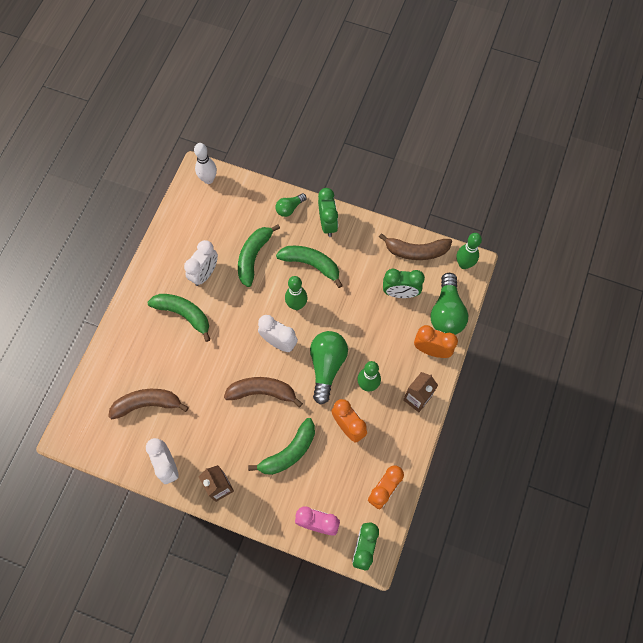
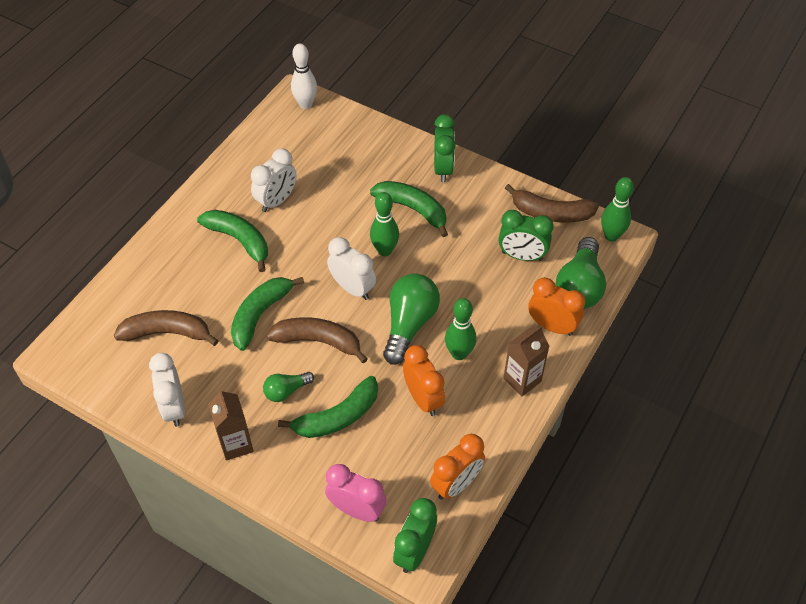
camera: 10 degrees right, 15 degrees down
green banana [238,224,280,287] -> green banana moved to [231,277,304,351]
green light bulb [276,193,307,217] -> green light bulb moved to [263,372,314,402]

